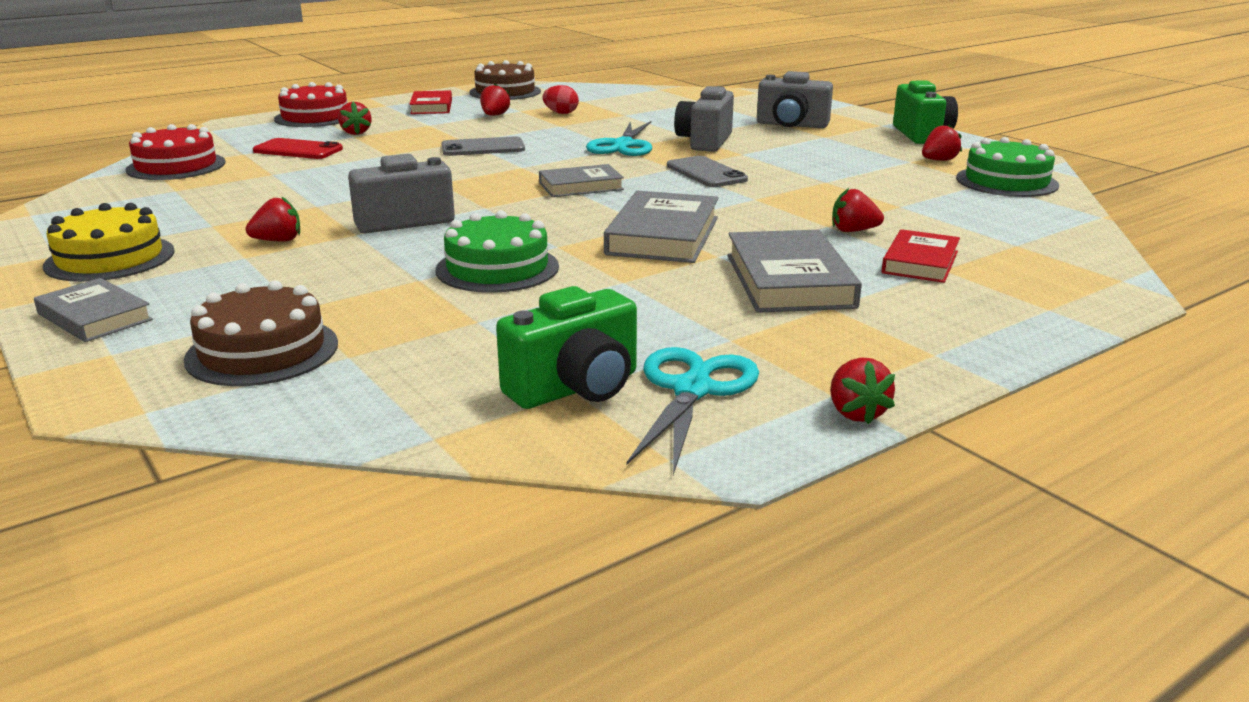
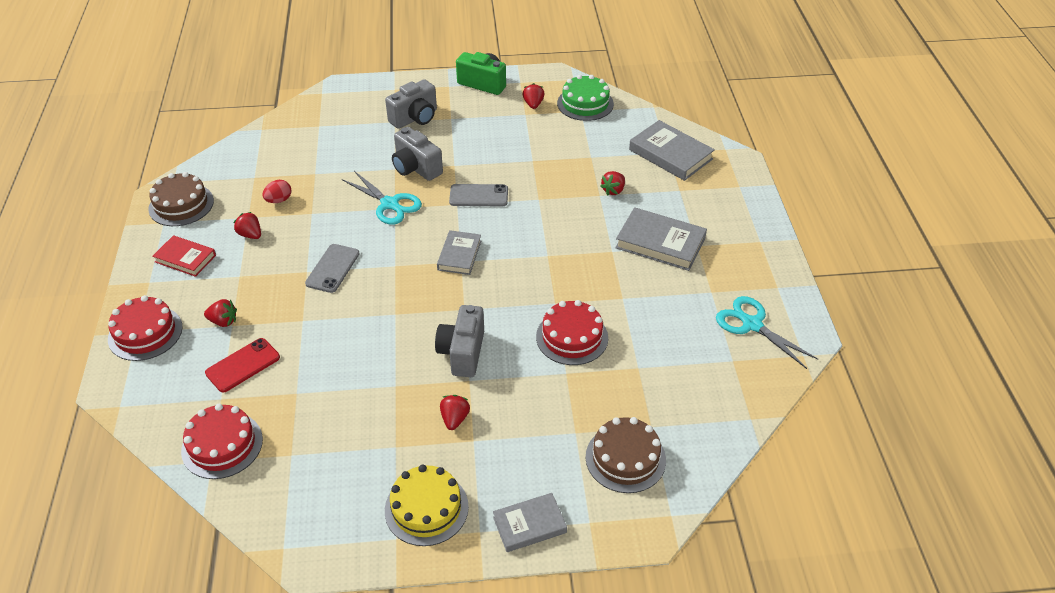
camera: 60 degrees left, 20 degrees up
green cake [436,210,559,293] -> red cake [536,300,608,365]
green camera [496,286,637,409] -> none
grey book [604,191,718,263] -> grey book moved to [629,120,715,181]
red strawberry [830,358,895,424] -> none
red book [882,229,960,283] -> none

